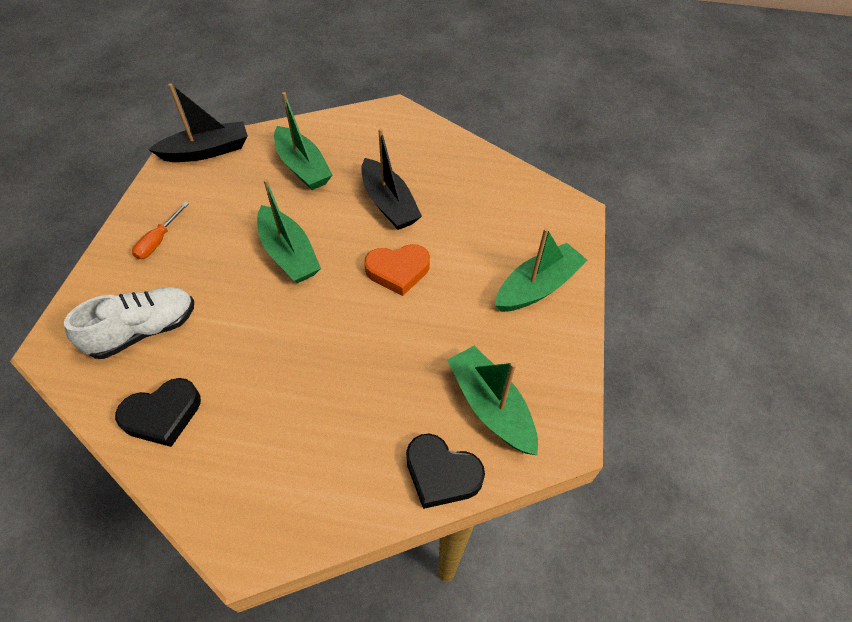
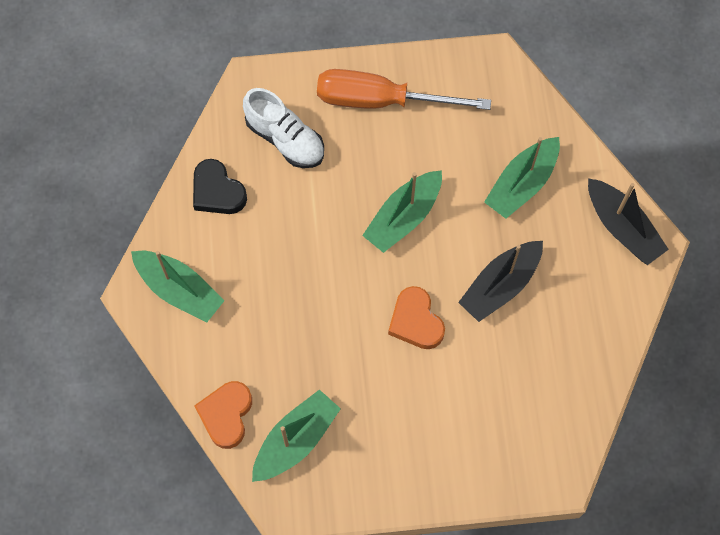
camera: 75 degrees right, 15 degrees up
orange screwdriver [132,202,189,259] -> orange screwdriver [317,69,491,110], size x2.26
black boat [148,83,248,162] -> black boat moved to [588,178,669,265]
black heart [406,434,485,509] -> orange heart [194,381,252,449]
green boat [495,228,587,312] -> green boat moved to [131,251,225,322]

